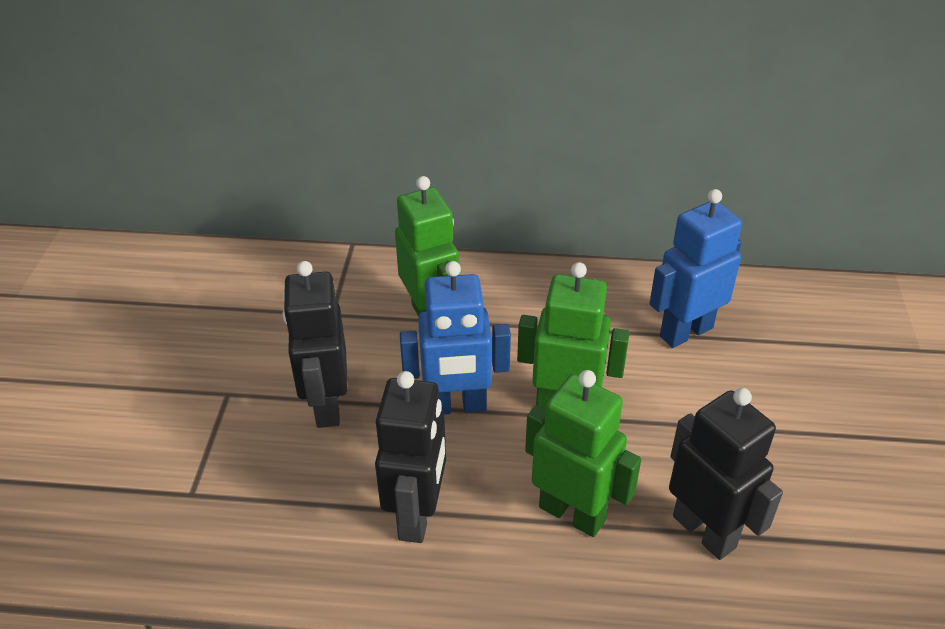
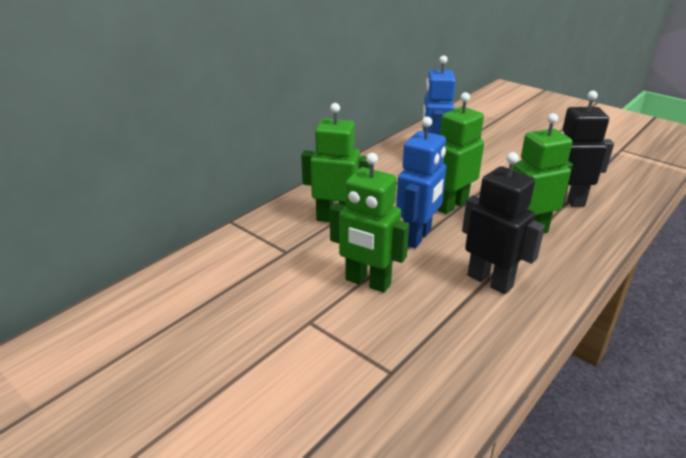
camera: 55 degrees left, 10 degrees down
black robot [282,261,348,428] -> green robot [330,153,409,293]

